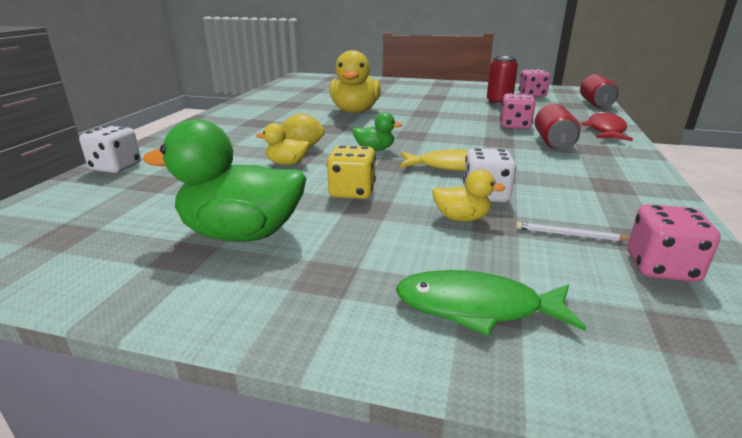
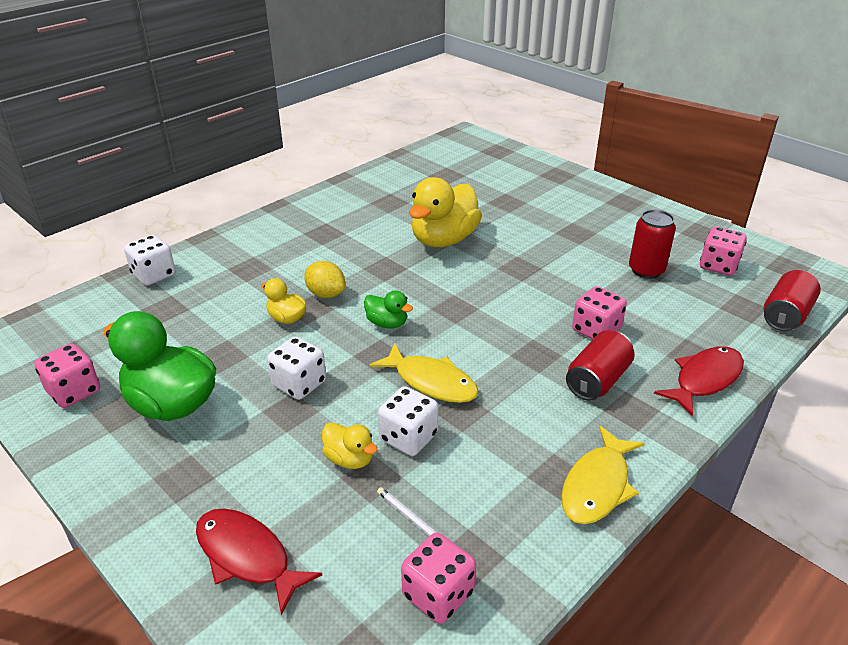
camera: 30 degrees right, 10 degrees up
yellow dice [327,145,376,199] -> white dice [267,336,326,400]
green fish [396,270,586,336] -> red fish [196,508,322,615]
none -> pink dice [34,343,100,408]
none -> yellow fish [561,426,645,525]

